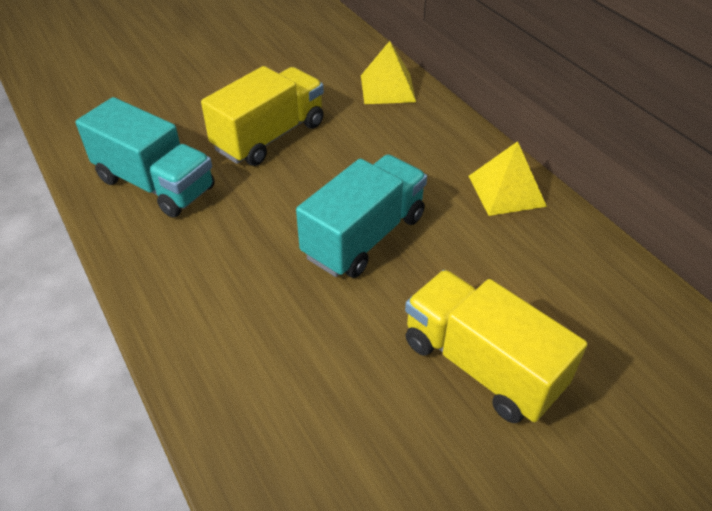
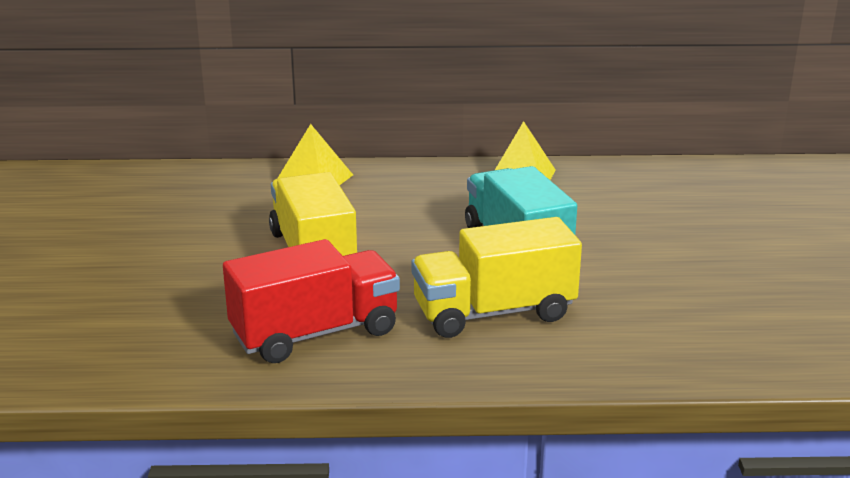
camera: 60 degrees left, 20 degrees down
turquoise truck [75,97,215,218] -> red truck [223,239,400,363]
yellow truck [405,270,587,423] -> yellow truck moved to [411,217,582,338]

